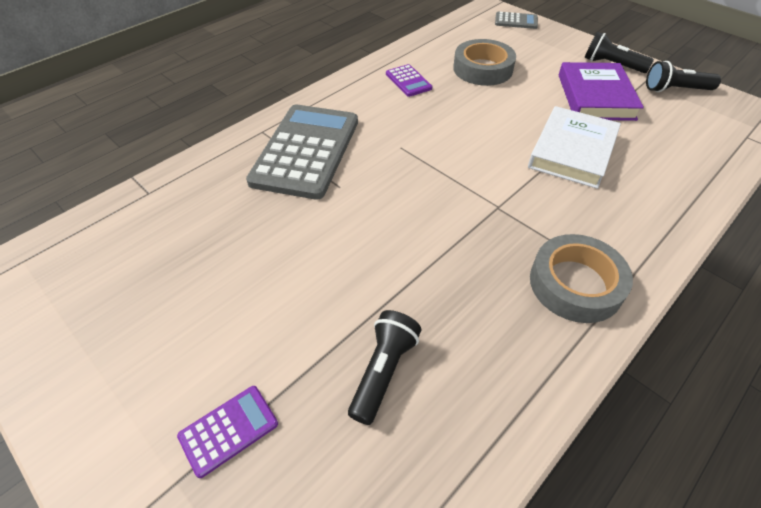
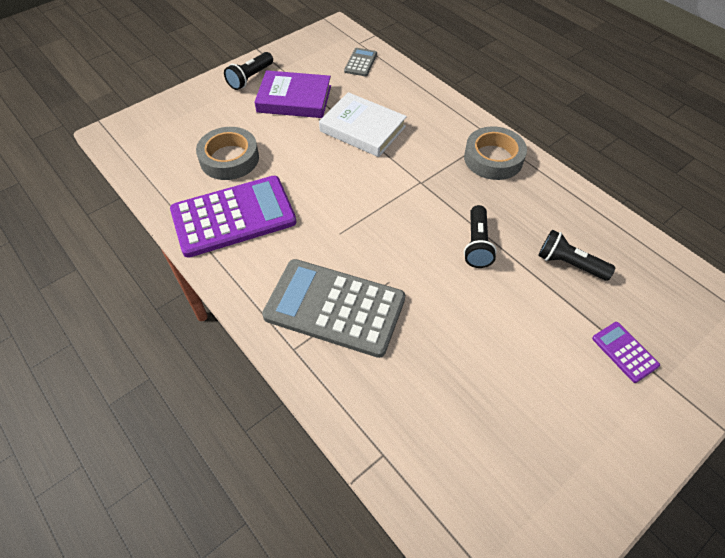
camera: 85 degrees left, 5 degrees up
purple calculator [386,64,432,97] -> purple calculator [170,176,296,258], size x2.27
grey calculator [495,11,538,29] -> grey calculator moved to [344,48,377,76]
black flashlight [646,61,721,92] -> black flashlight moved to [464,205,497,268]

